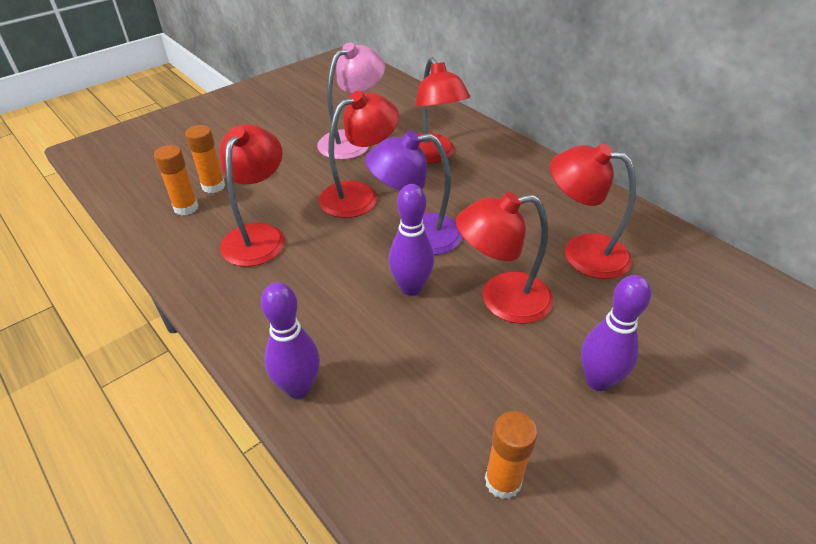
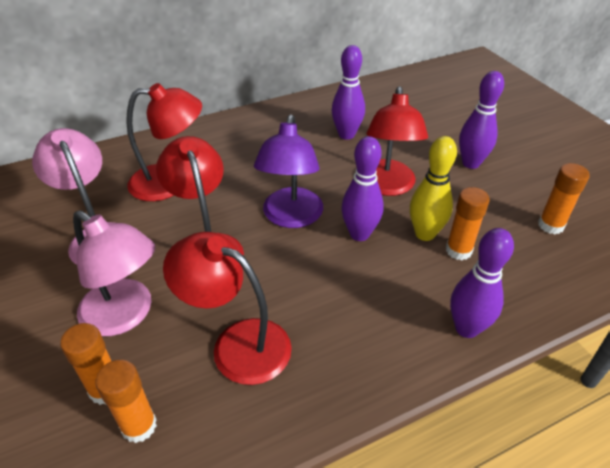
camera: 75 degrees left, 0 degrees up
red lamp [550,143,636,279] -> purple bowling pin [331,45,365,140]
none -> pink lamp [73,211,155,336]
none -> yellow bowling pin [410,136,457,241]
none -> orange glue stick [446,187,490,260]

